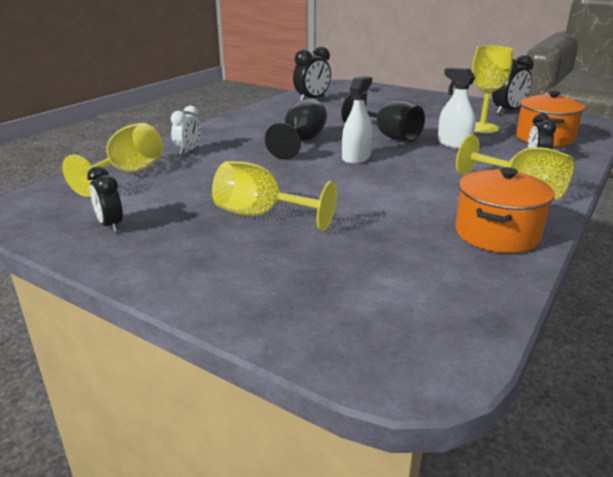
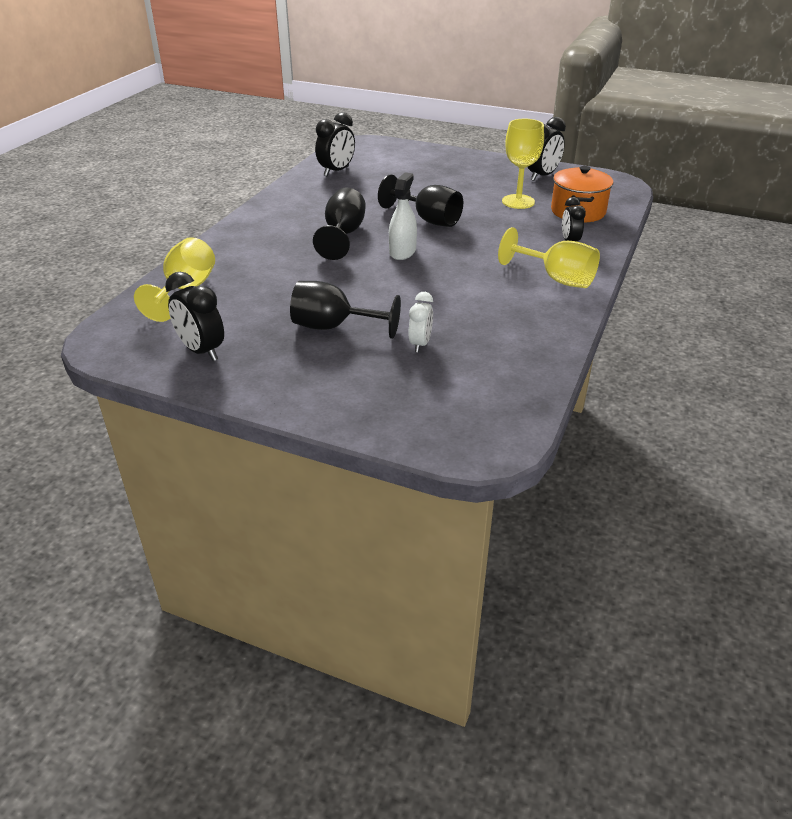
camera: 10 degrees left, 10 degrees up
black clock [87,166,123,232] -> black clock [165,272,224,361], size x1.52
white clock [171,106,201,155] -> white clock moved to [409,292,433,352]
yellow goblet [212,161,337,231] -> black goblet [290,281,401,339]
white spray bottle [438,68,476,149] -> none
orange pot [456,167,555,253] -> none

